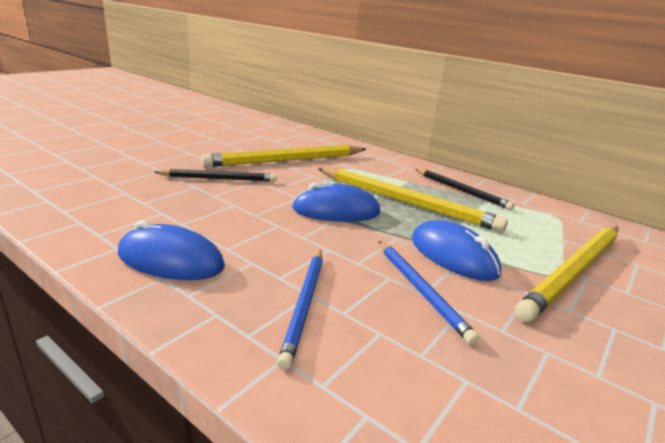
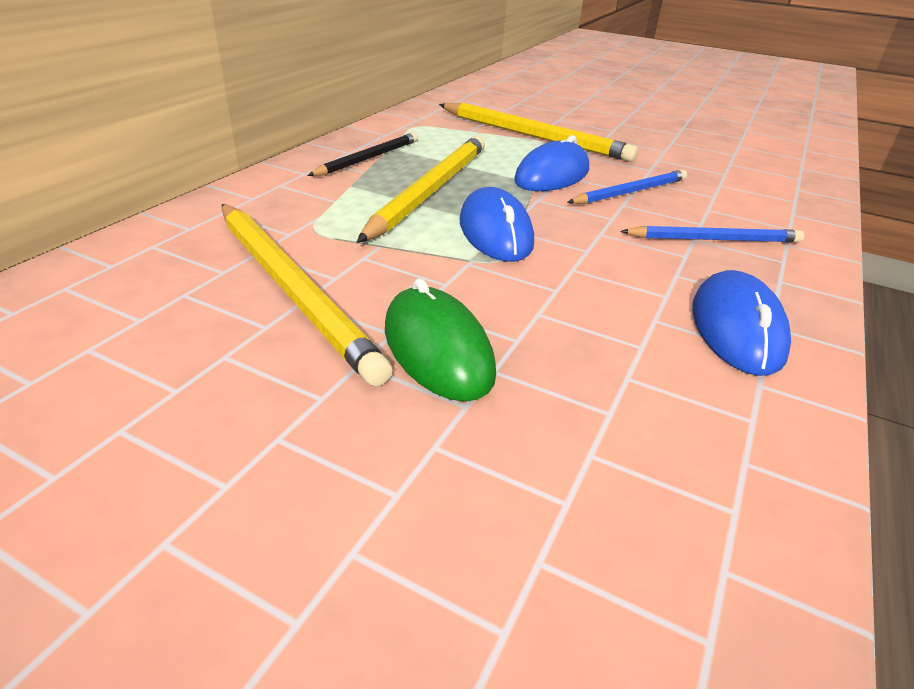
camera: 100 degrees left, 10 degrees up
black pencil [155,169,277,182] -> green mouse [385,278,496,401]

